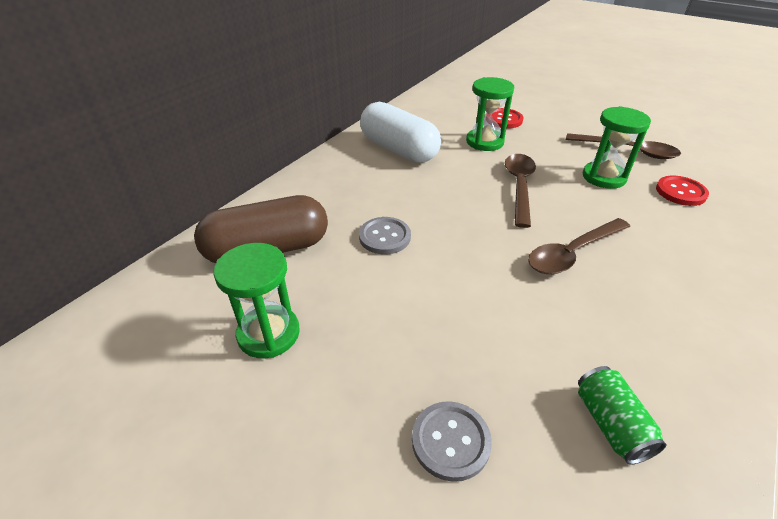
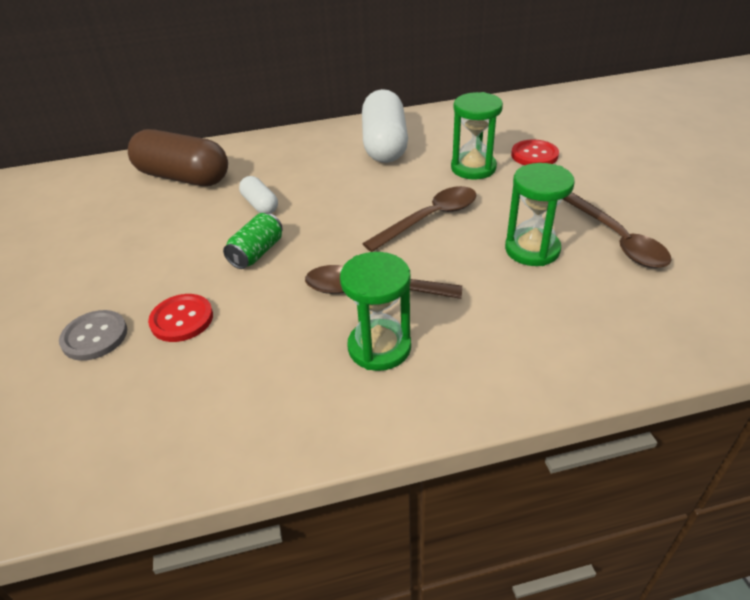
camera: 45 degrees right, 0 degrees up
green hourglass [213,243,300,359] -> green hourglass moved to [340,252,411,371]
grey button [359,217,411,254] -> white capsule [239,176,278,213]
green can [578,366,666,465] -> green can moved to [223,213,282,269]
red button [656,176,709,206] -> red button moved to [148,294,213,342]

